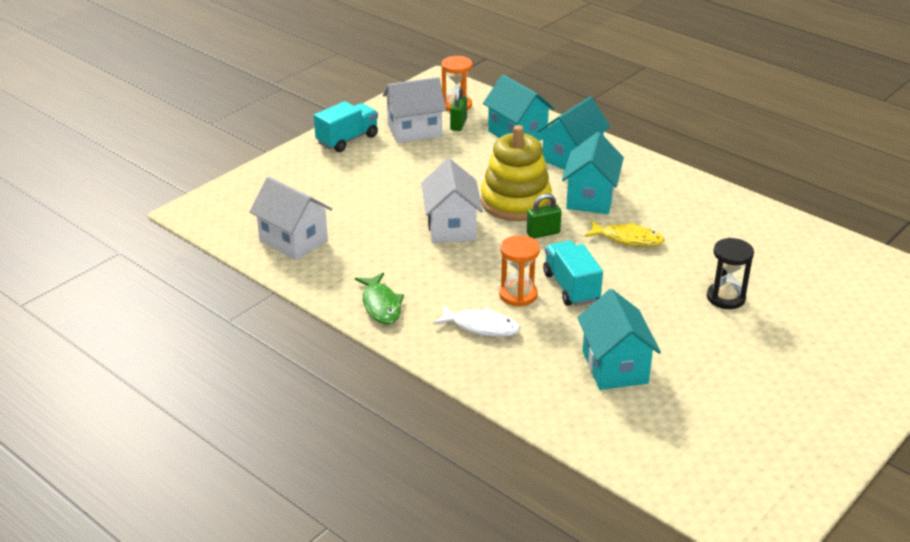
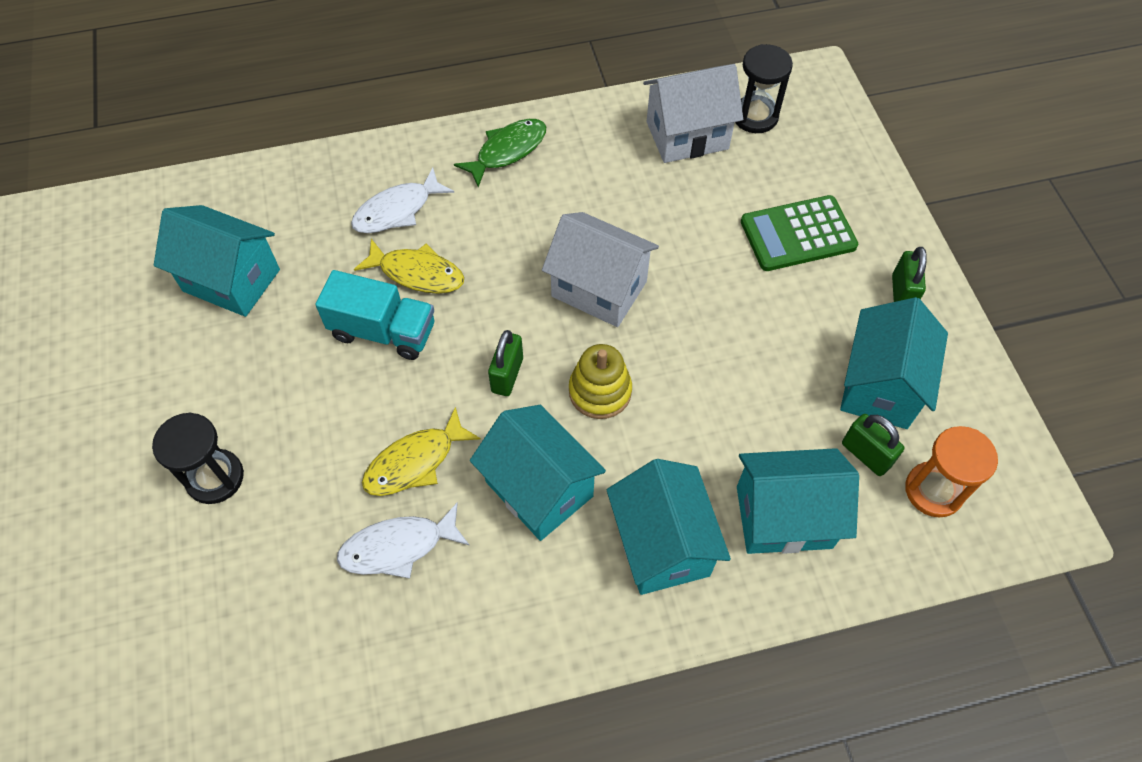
camera: 125 degrees right, 25 degrees up
turquoise truck [314,101,378,152] -> green padlock [892,247,927,302]
green fish [355,273,404,324] -> green fish turned 120 degrees clockwise [454,119,546,187]
white house [383,77,446,143] -> turquoise house [840,297,948,429]
yellow stacking toy [481,125,552,221] -> yellow stacking toy [569,344,632,419], size x0.57
orange hourglass [499,235,540,307] -> yellow fish [354,239,464,294]
none -> white fish [337,503,470,579]
none -> black hourglass [735,44,793,133]
none -> green calculator [741,195,858,271]

